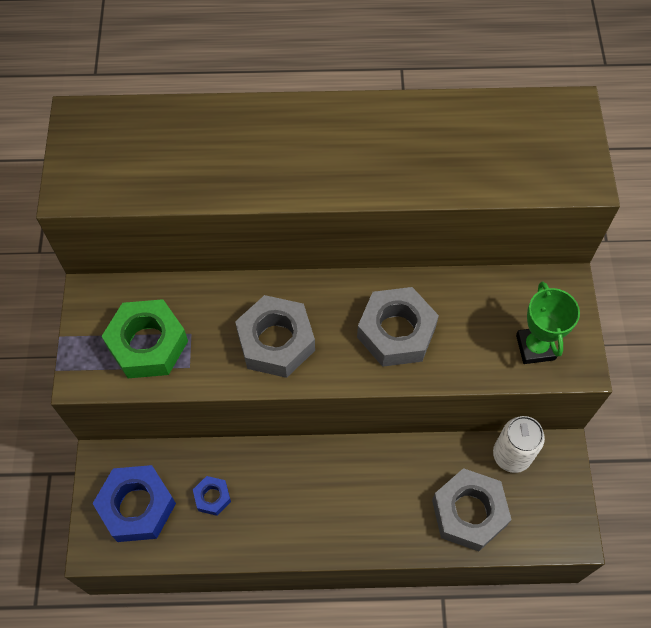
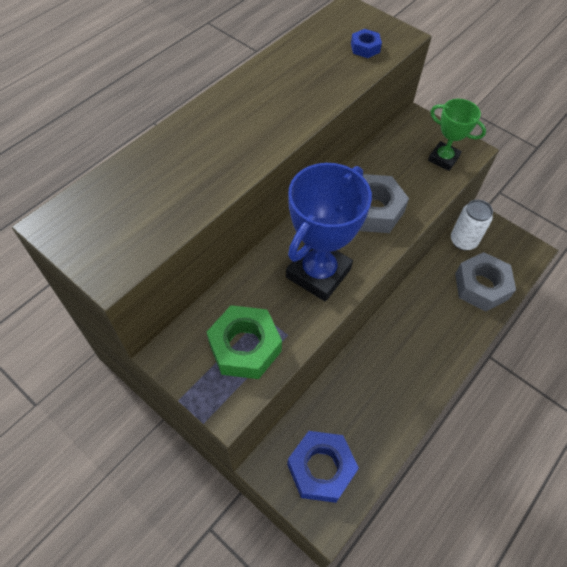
camera: 50 degrees left, 5 degrees down
blue nut [193,476,231,516] -> blue nut moved to [351,29,382,58]
grey nut [235,295,315,378] -> blue trophy [286,163,372,301]

